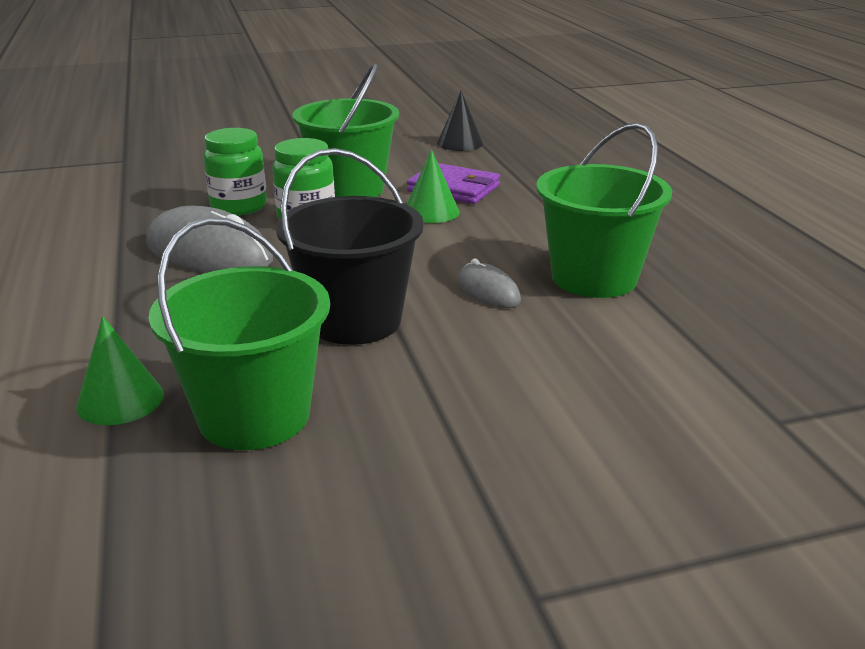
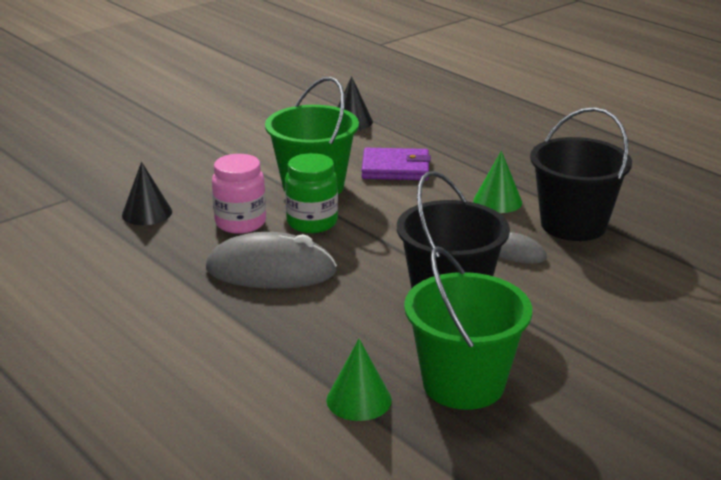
camera: 25 degrees left, 0 degrees up
green jar [203,128,267,216] -> pink jar [212,154,266,234]
green cone [406,149,460,223] -> green cone moved to [474,151,522,213]
green bucket [537,123,672,298] -> black bucket [530,107,632,241]
none -> black cone [122,162,172,225]

